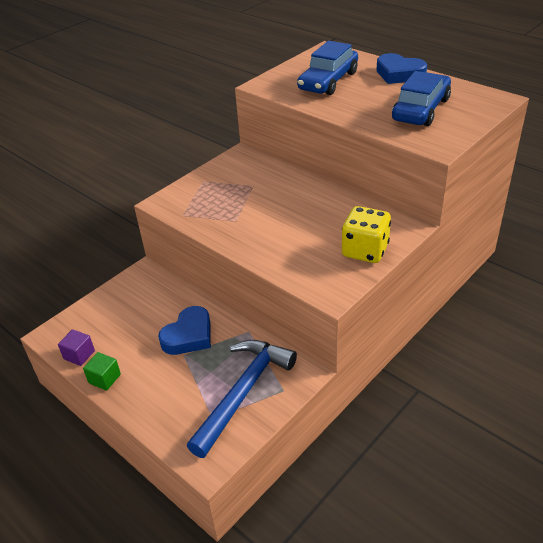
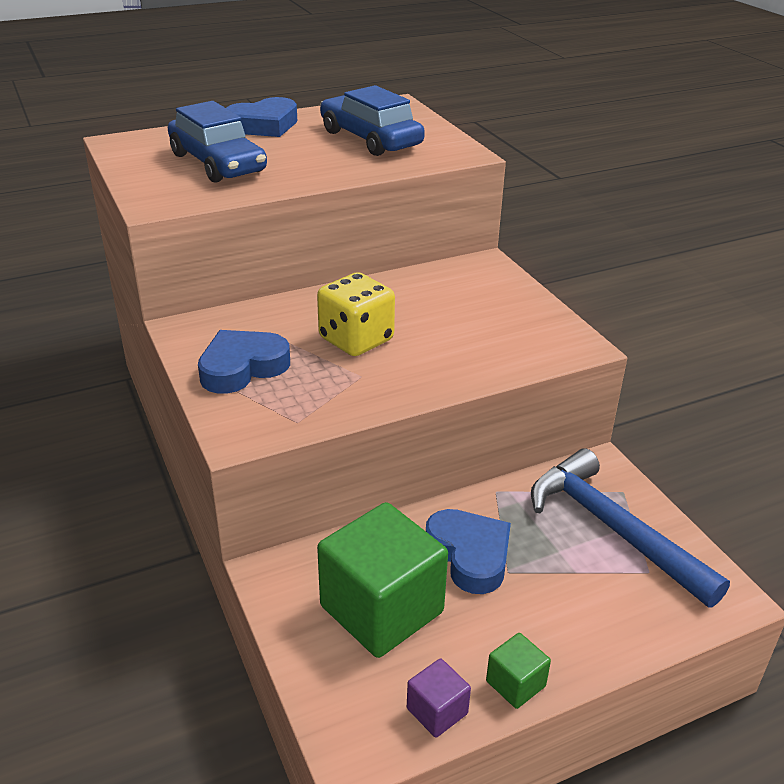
camera: 70 degrees left, 5 degrees down
yellow dice [342,206,391,263] -> yellow dice moved to [317,272,395,356]
none -> blue heart [198,330,290,394]
none -> green cube [317,502,448,658]

